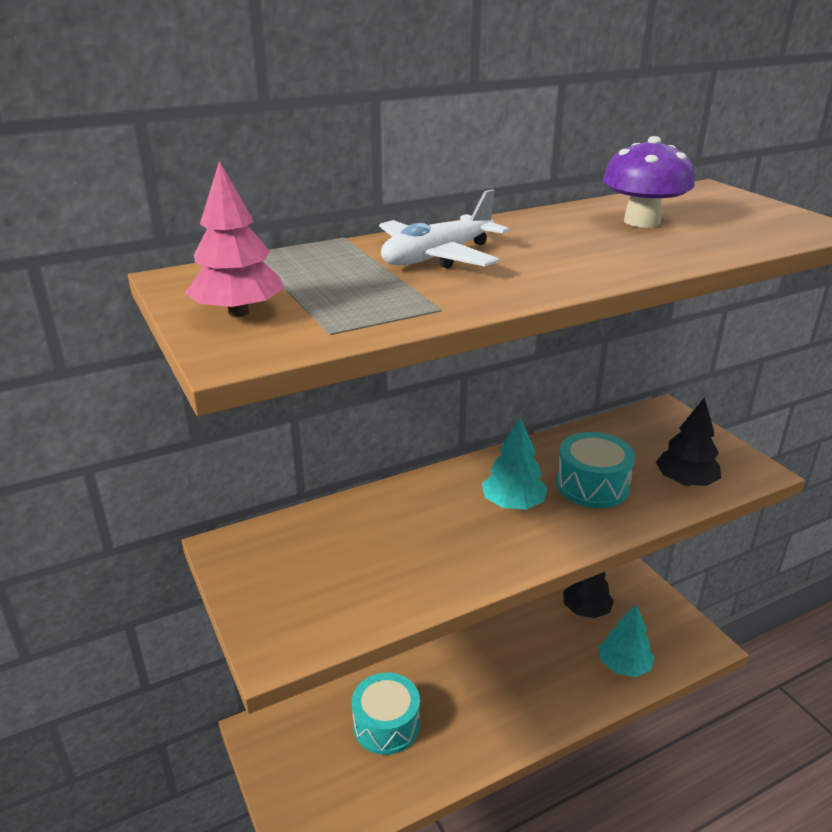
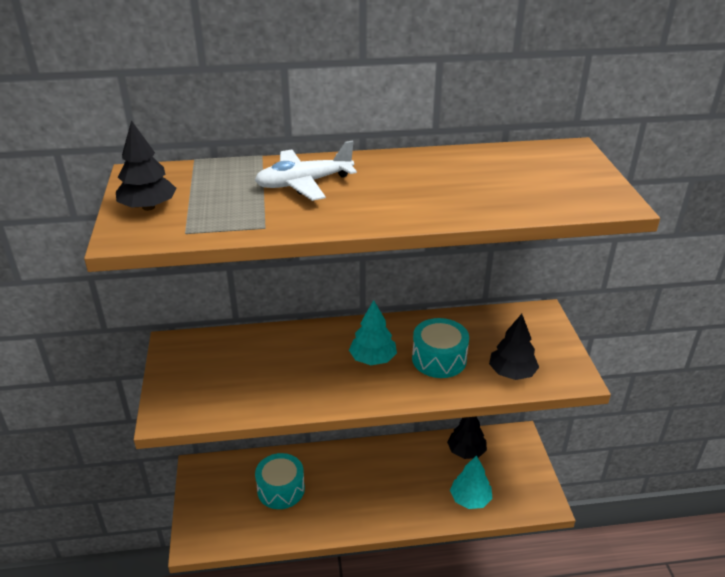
camera: 20 degrees right, 5 degrees up
pink tree [185,160,284,317] -> black tree [116,120,177,211]
purple mushroom [603,136,695,228] -> none

